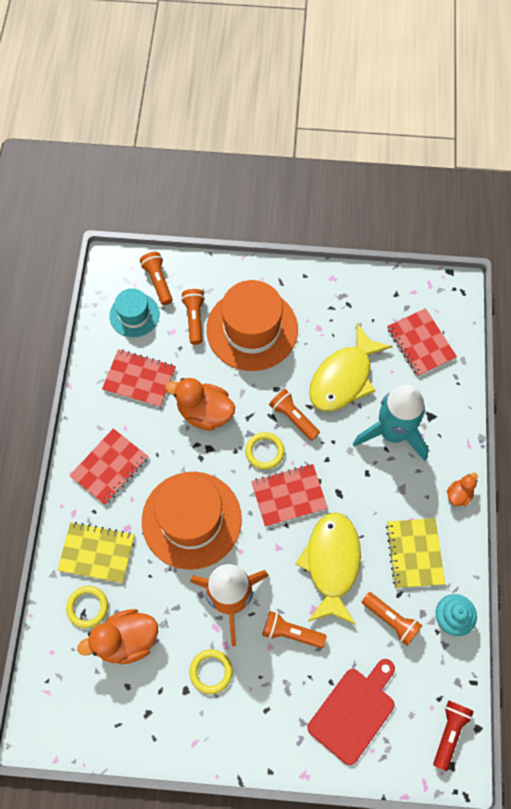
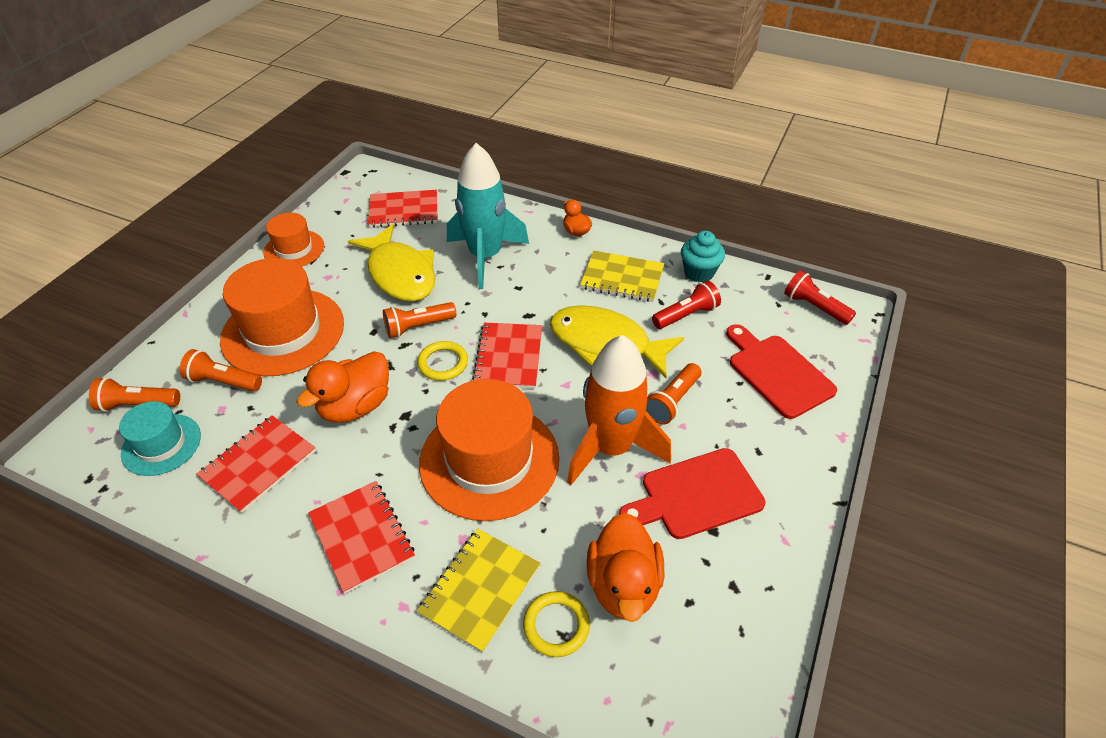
camera: 70 degrees left, 20 degrees down
yellow ring [189,649,233,694] -> red cutting board [619,448,766,539]
orange flashlight [362,592,422,646] -> red flashlight [652,281,721,329]
none -> orange hat [264,213,324,267]

